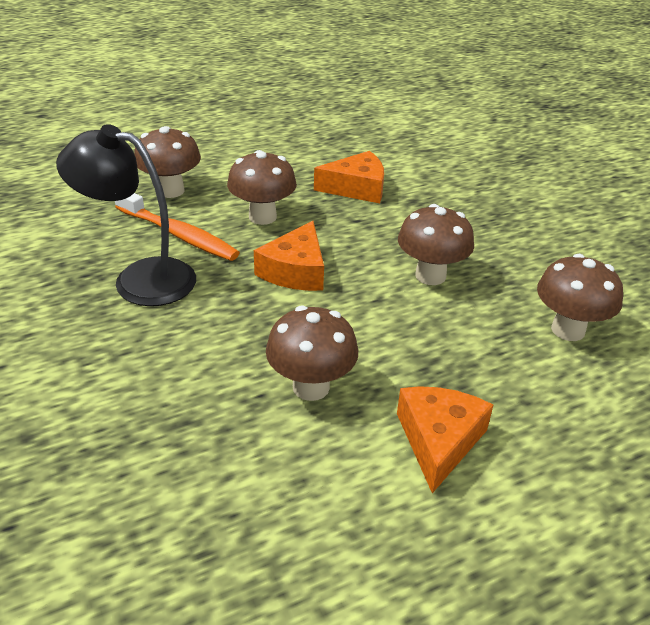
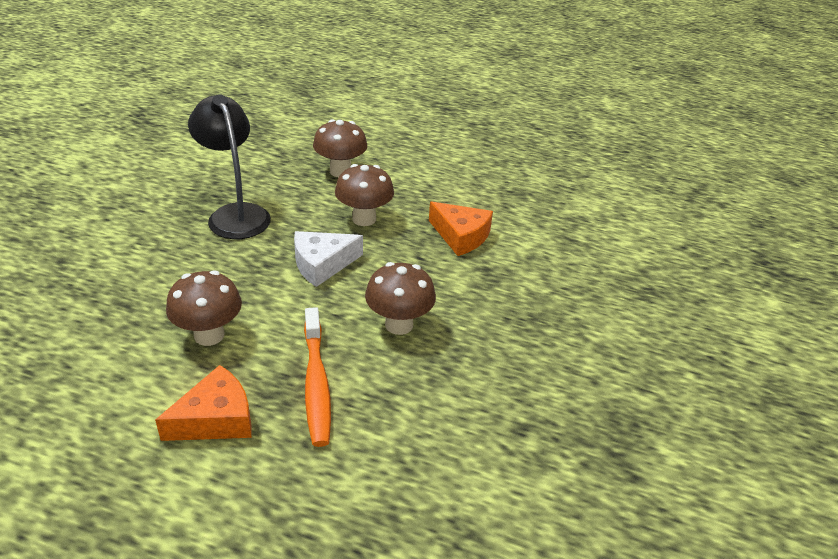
camera: 45 degrees right, 0 degrees up
orange toothbrush [115,193,240,261] -> orange toothbrush moved to [304,307,331,447]
orange cheese [254,221,324,291] -> white cheese [294,231,363,287]
brown mushroom [537,254,623,341] -> none

